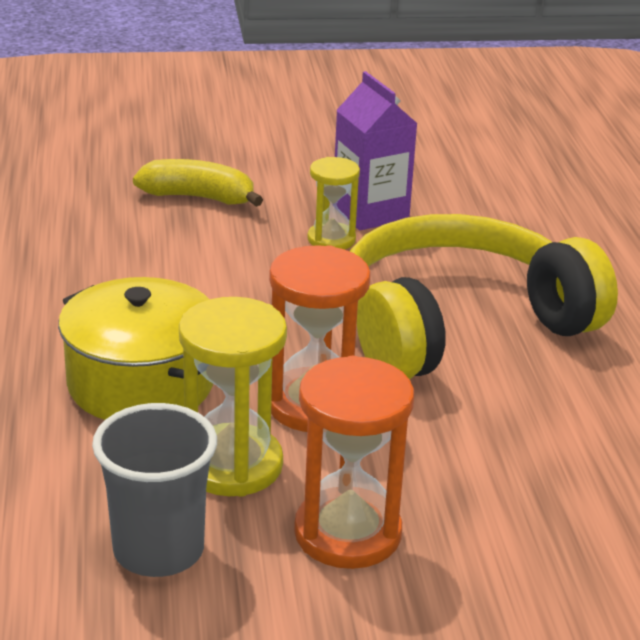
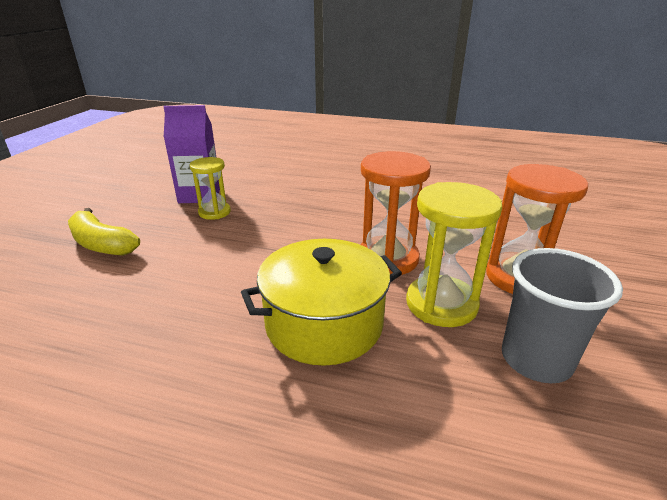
camera: 65 degrees left, 0 degrees up
yellow banana [133,159,263,207] -> yellow banana turned 90 degrees counterclockwise [68,208,140,256]
yellow headphones [350,214,618,379] -> none

